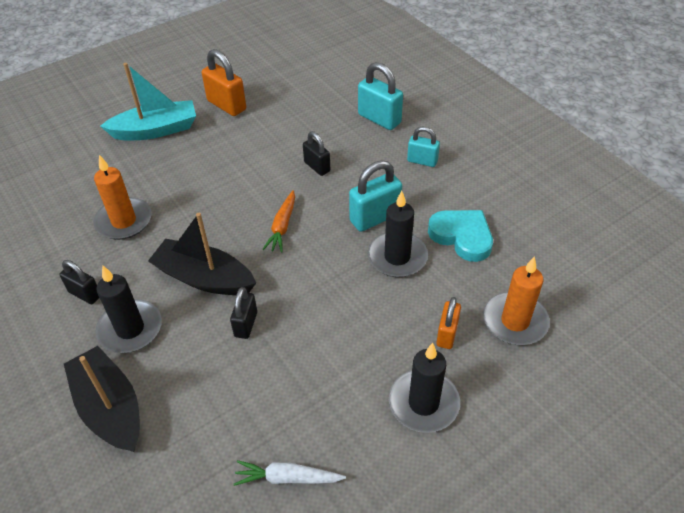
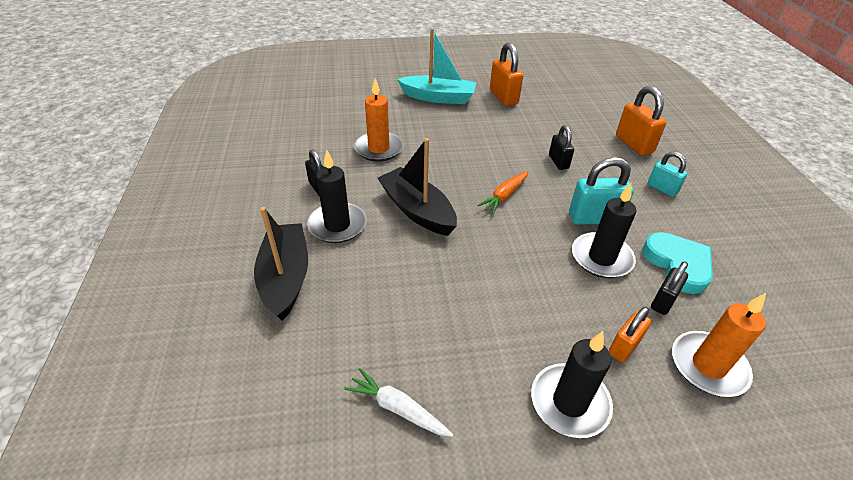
camera: 25 degrees right, 5 degrees down
black padlock [230,287,257,339] -> black padlock moved to [651,261,688,315]
turquoise padlock [358,62,403,130] -> orange padlock [616,86,666,156]

